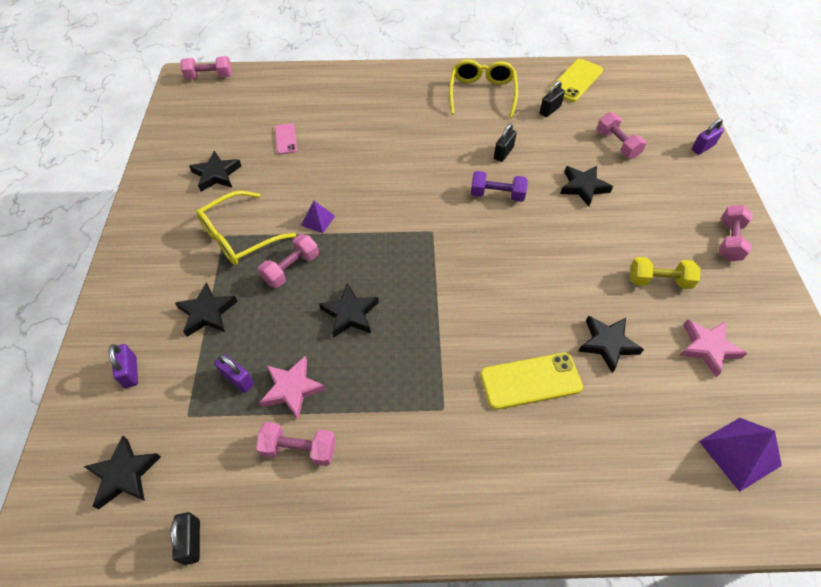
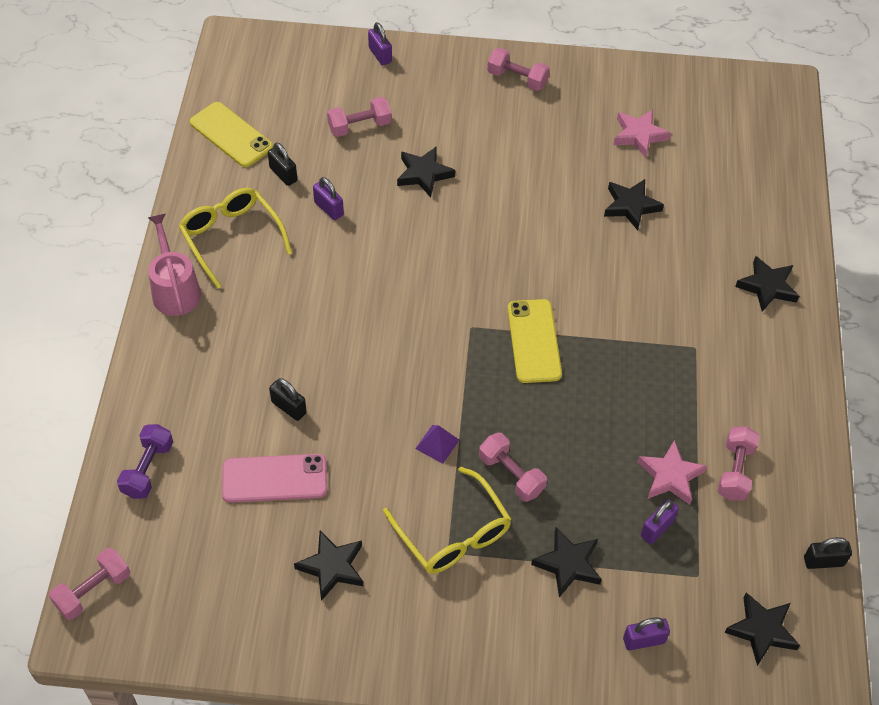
camera: 85 degrees left, 0 degrees up
pink dumbbell [181,56,232,79] -> pink dumbbell turned 45 degrees clockwise [49,548,130,620]
pink phone [275,123,297,154] -> pink phone [222,454,327,503], size x1.69
black star [319,283,379,338] -> black star moved to [735,256,799,312]
yellow glasses [449,60,518,118] -> yellow glasses turned 45 degrees clockwise [179,188,292,289]
purple dumbbell [471,171,528,202] -> purple dumbbell moved to [117,424,173,499]
yellow phone [480,353,583,410] -> yellow phone moved to [508,299,562,383]
black padlock [494,123,517,162] -> black padlock moved to [269,378,307,421]
yellow dumbbell [630,257,700,289] -> none
purple pyramid [699,418,782,492] -> none
none -> pink watering can [148,214,201,316]
none -> purple padlock [313,177,344,220]

